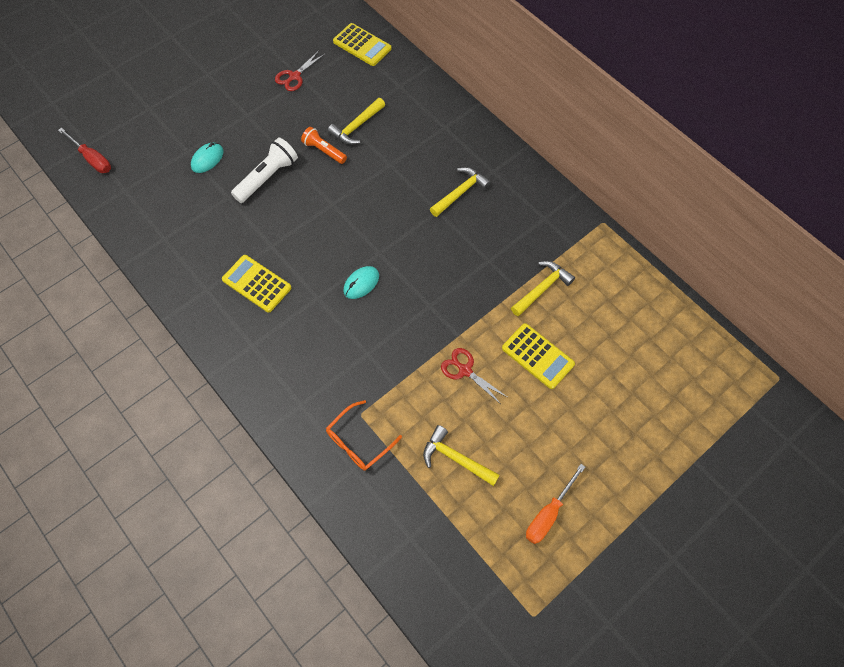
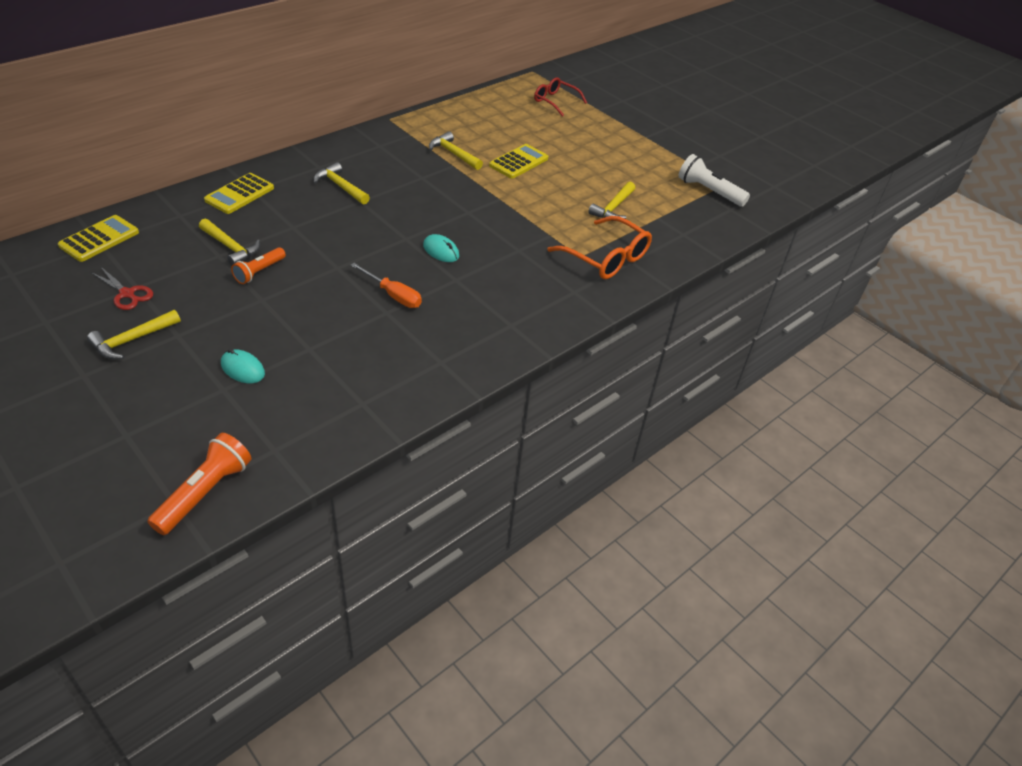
camera: 95 degrees left, 20 degrees down
red screwdriver [58,128,111,173] -> orange flashlight [147,433,251,535]
yellow calculator [222,255,291,313] -> yellow calculator moved to [204,173,274,214]
white flashlight [231,137,298,203] -> white flashlight moved to [679,154,750,207]
orange glasses [326,400,402,471] -> orange glasses [547,216,652,279], size x1.50
red scissors [441,348,507,404] -> none
orange screwdriver [526,464,585,544] -> orange screwdriver moved to [350,263,422,308]
none -> yellow hammer [87,310,181,359]
none -> red glasses [534,77,587,117]

